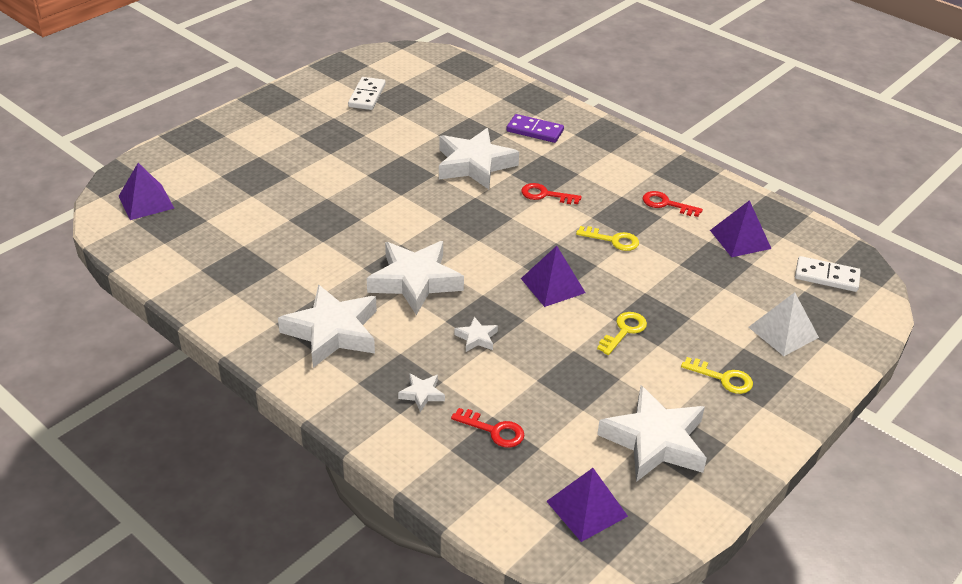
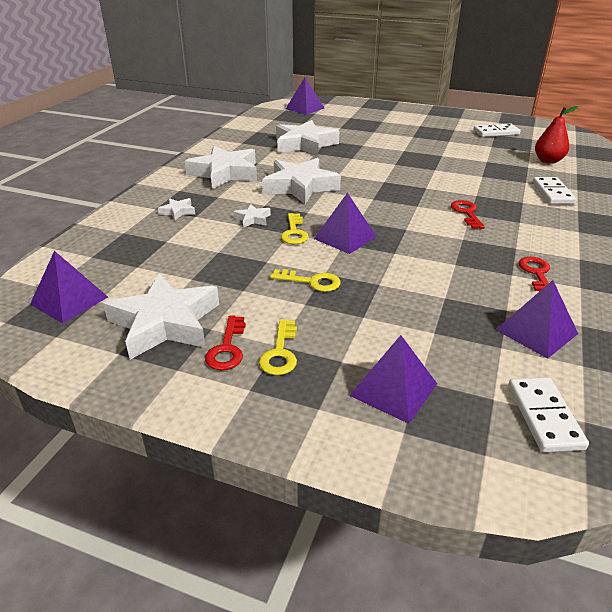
camera: 70 degrees right, 5 degrees down
white star [439,128,519,189] -> white star moved to [276,120,339,156]
red key [451,408,524,448] -> red key moved to [205,316,246,370]
purple domino [506,114,564,143] -> white domino [533,177,577,204]
yellow key [576,226,639,251] -> yellow key moved to [281,213,309,244]
white pyramid [748,292,819,356] -> purple pyramid [349,335,437,424]
none -> red pear [535,106,578,164]

